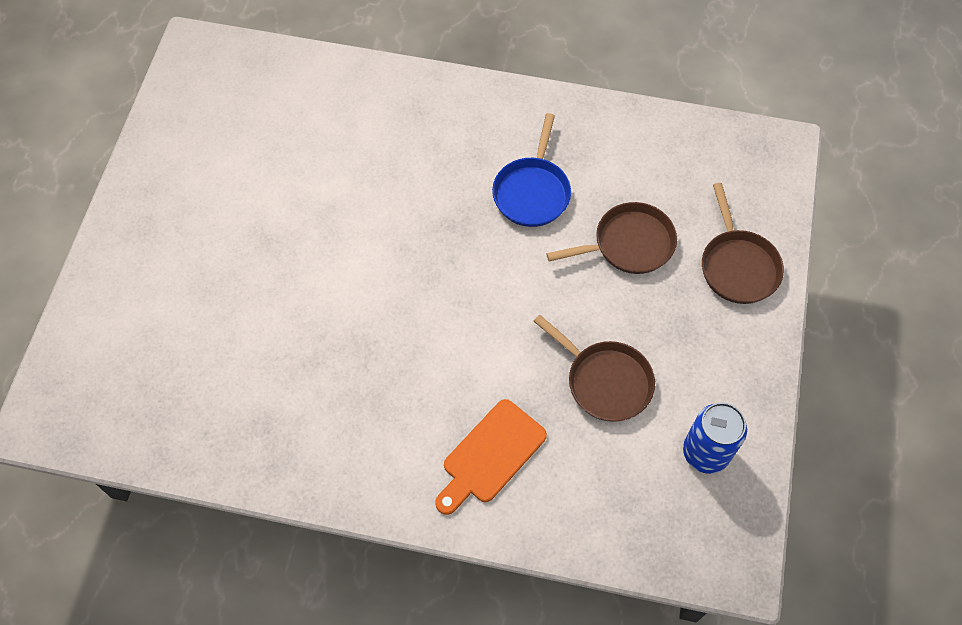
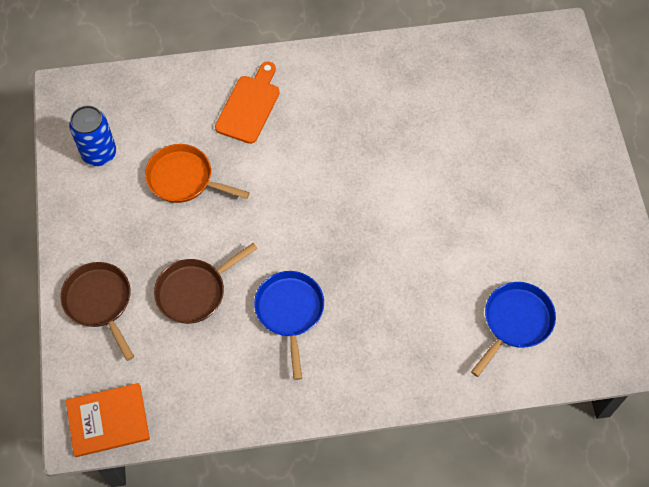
camera: 160 degrees right, 0 degrees up
brown pan [534,315,655,422] -> orange pan [145,144,250,203]
none -> orange book [66,383,150,457]
none -> blue pan [471,282,556,377]

